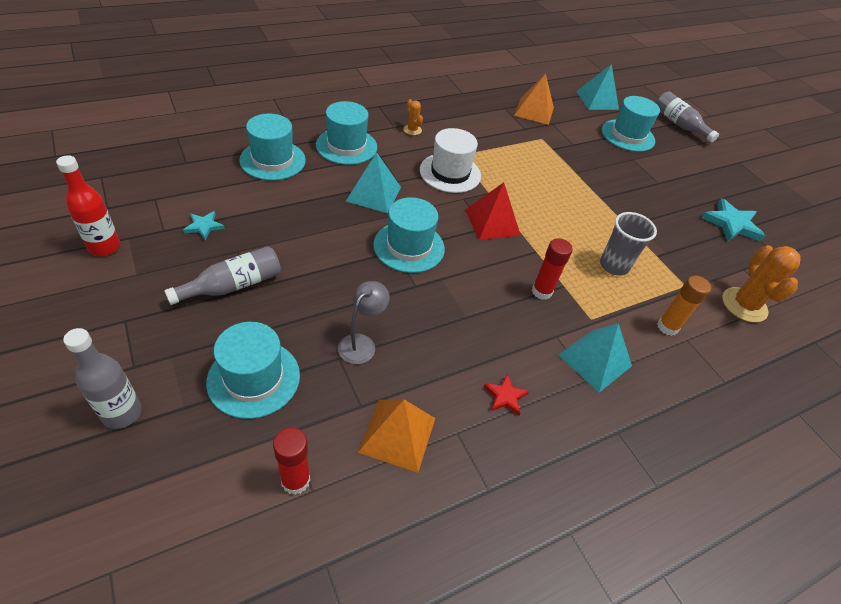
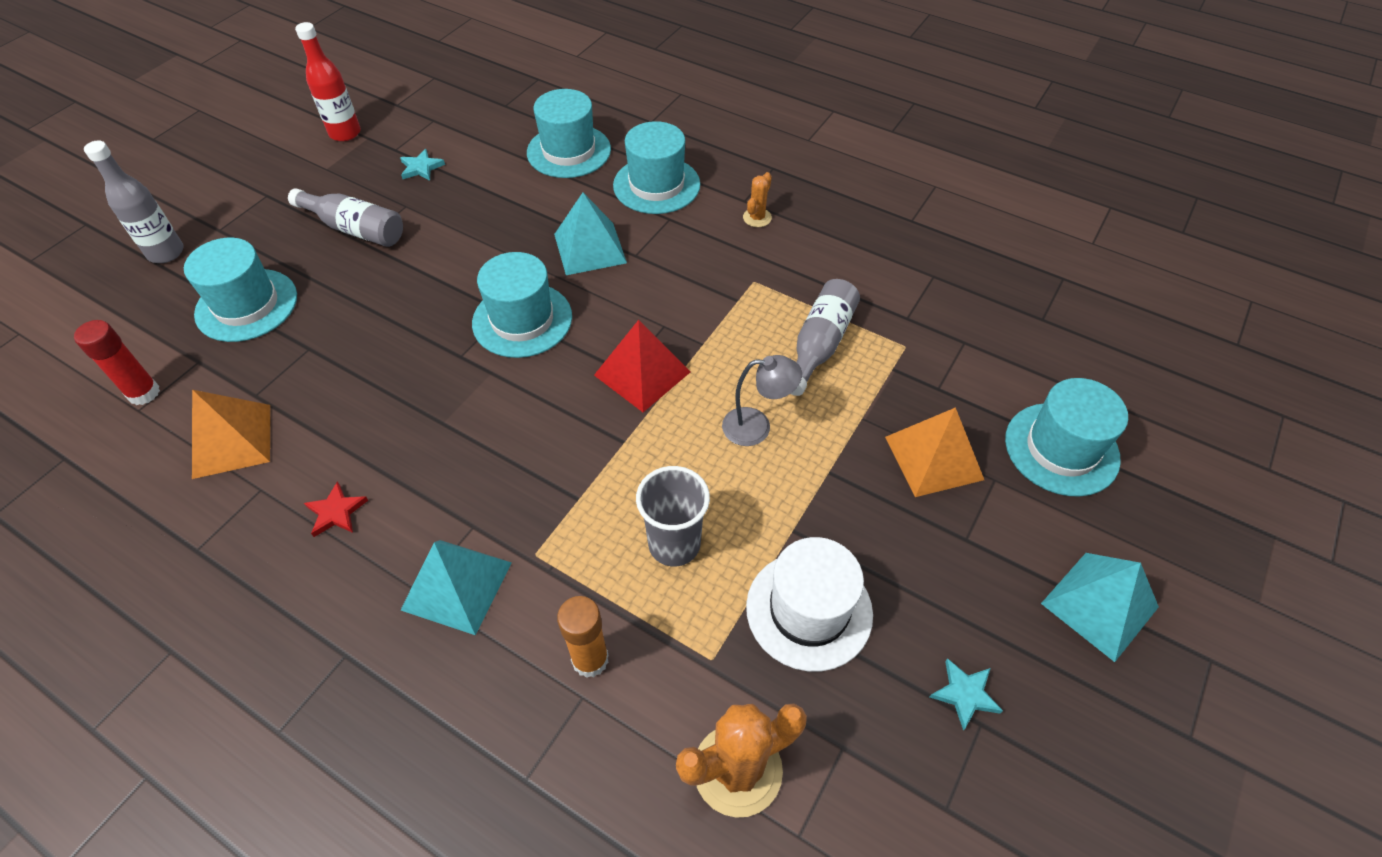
camera: 65 degrees right, 5 degrees up
grey lamp [338,281,389,364] -> grey lamp moved to [722,355,802,446]
white hat [420,128,481,193] -> white hat moved to [746,537,873,672]
orange pyramid [514,74,554,125] -> orange pyramid moved to [885,407,984,497]
red glue stick [532,238,573,300] -> none
turquoise pyramid [576,64,619,110] -> turquoise pyramid moved to [1041,553,1159,662]
grey bottle [656,91,719,142] -> grey bottle moved to [791,279,860,396]
turquoise star [701,198,765,242] -> turquoise star [930,658,1003,731], size x0.55

